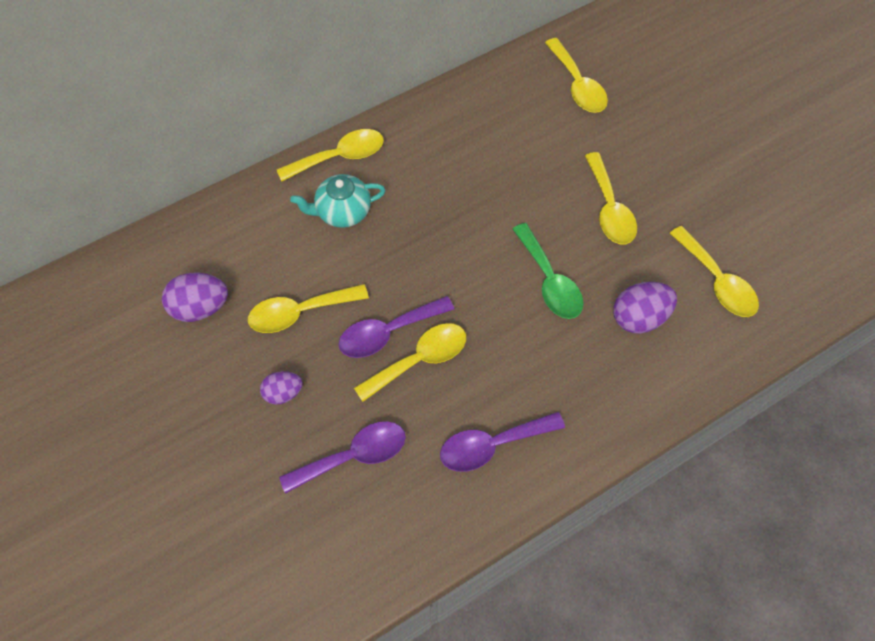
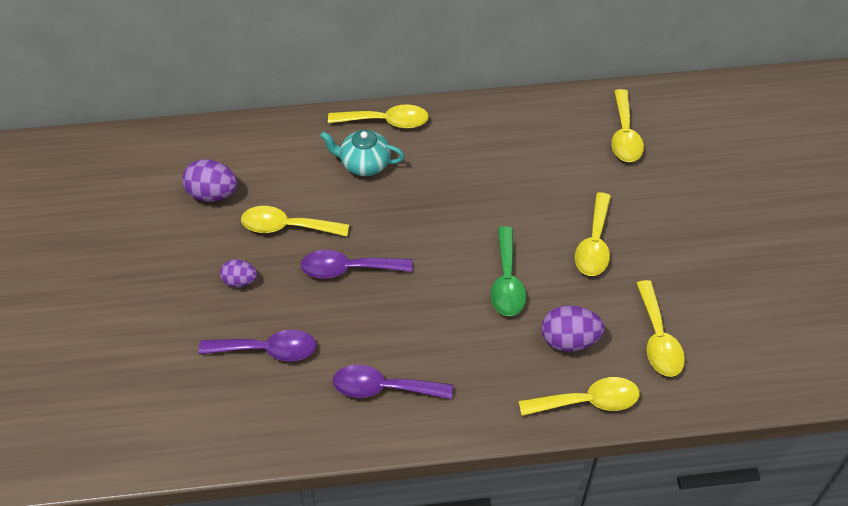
camera: 25 degrees right, 10 degrees down
yellow spoon [354,323,466,402] -> yellow spoon moved to [519,377,640,416]

